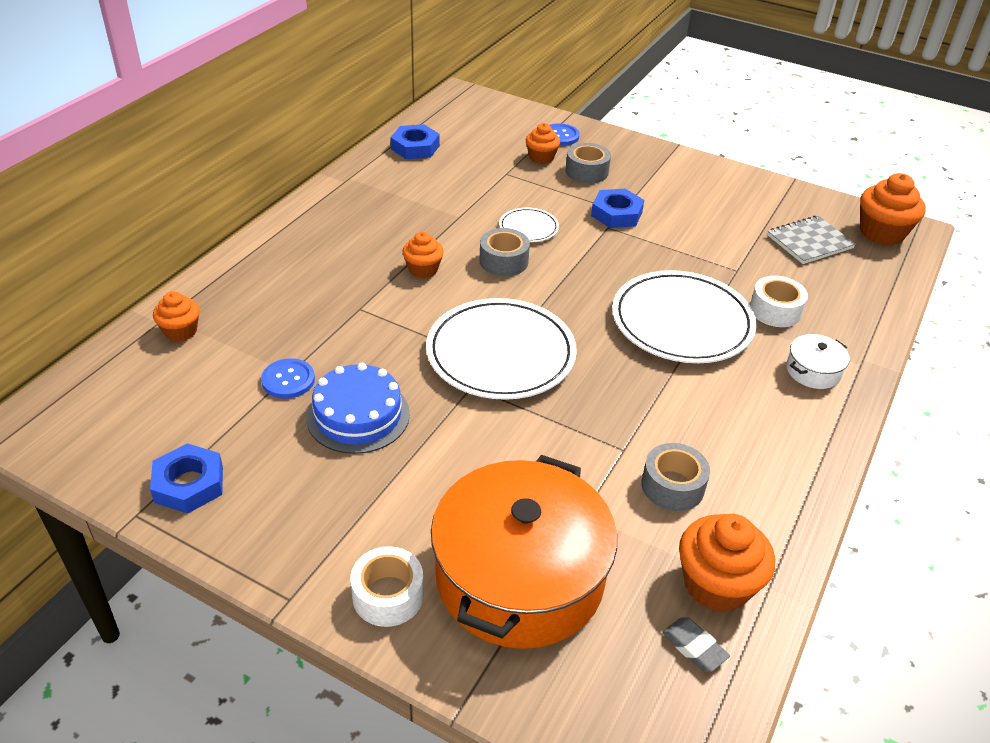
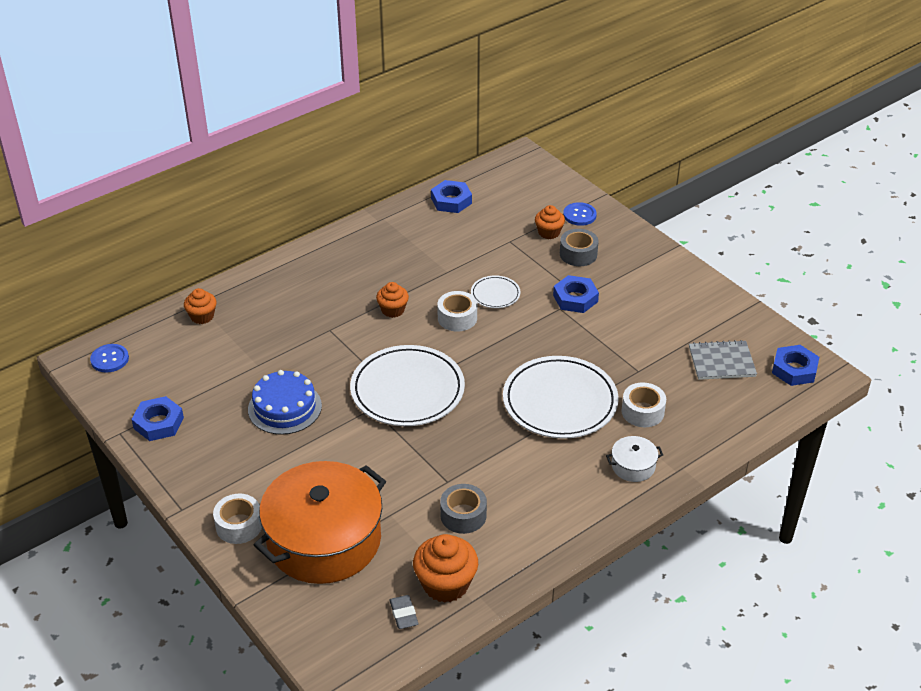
camera: 25 degrees right, 0 degrees up
blue button [261,358,315,399] -> blue button moved to [90,344,129,373]
grey tape [479,228,530,276] -> white tape [437,291,477,331]
orange cupcake [860,173,926,246] -> blue nut [772,345,819,386]

